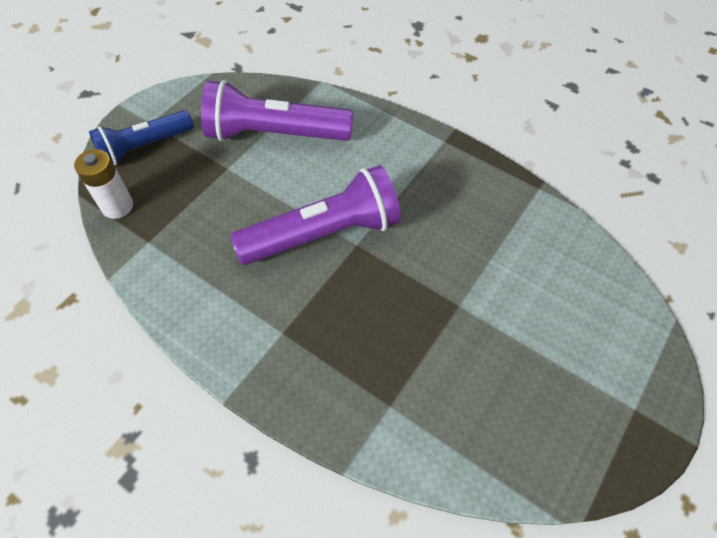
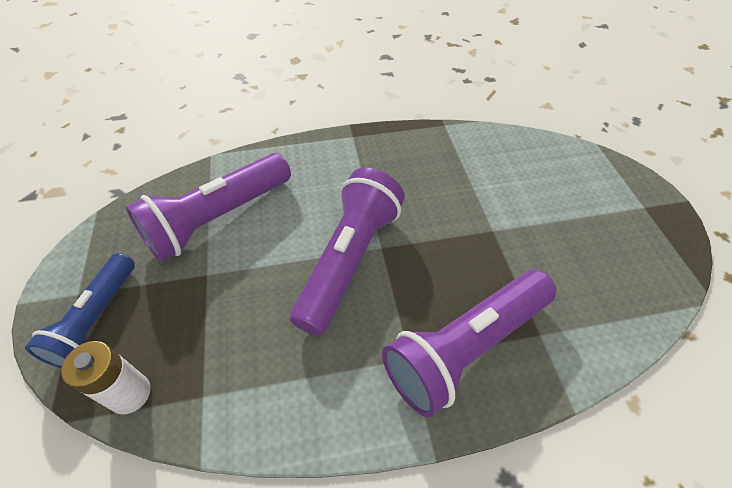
camera: 45 degrees left, 5 degrees down
none -> purple flashlight [382,270,556,417]

